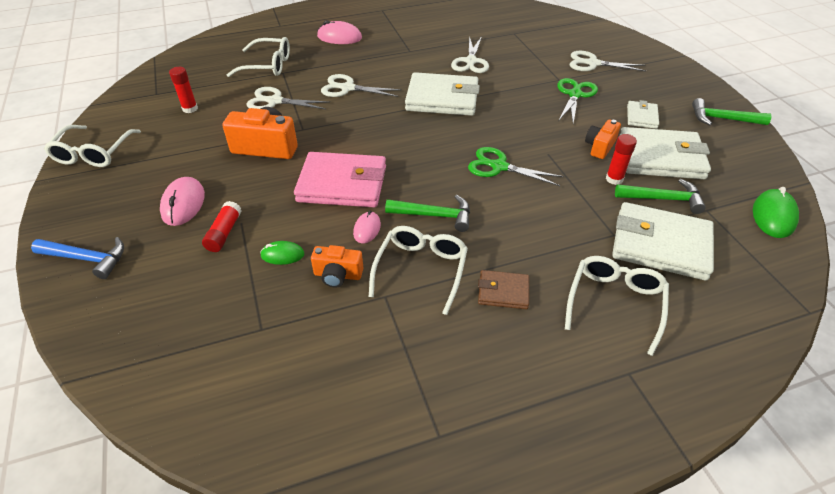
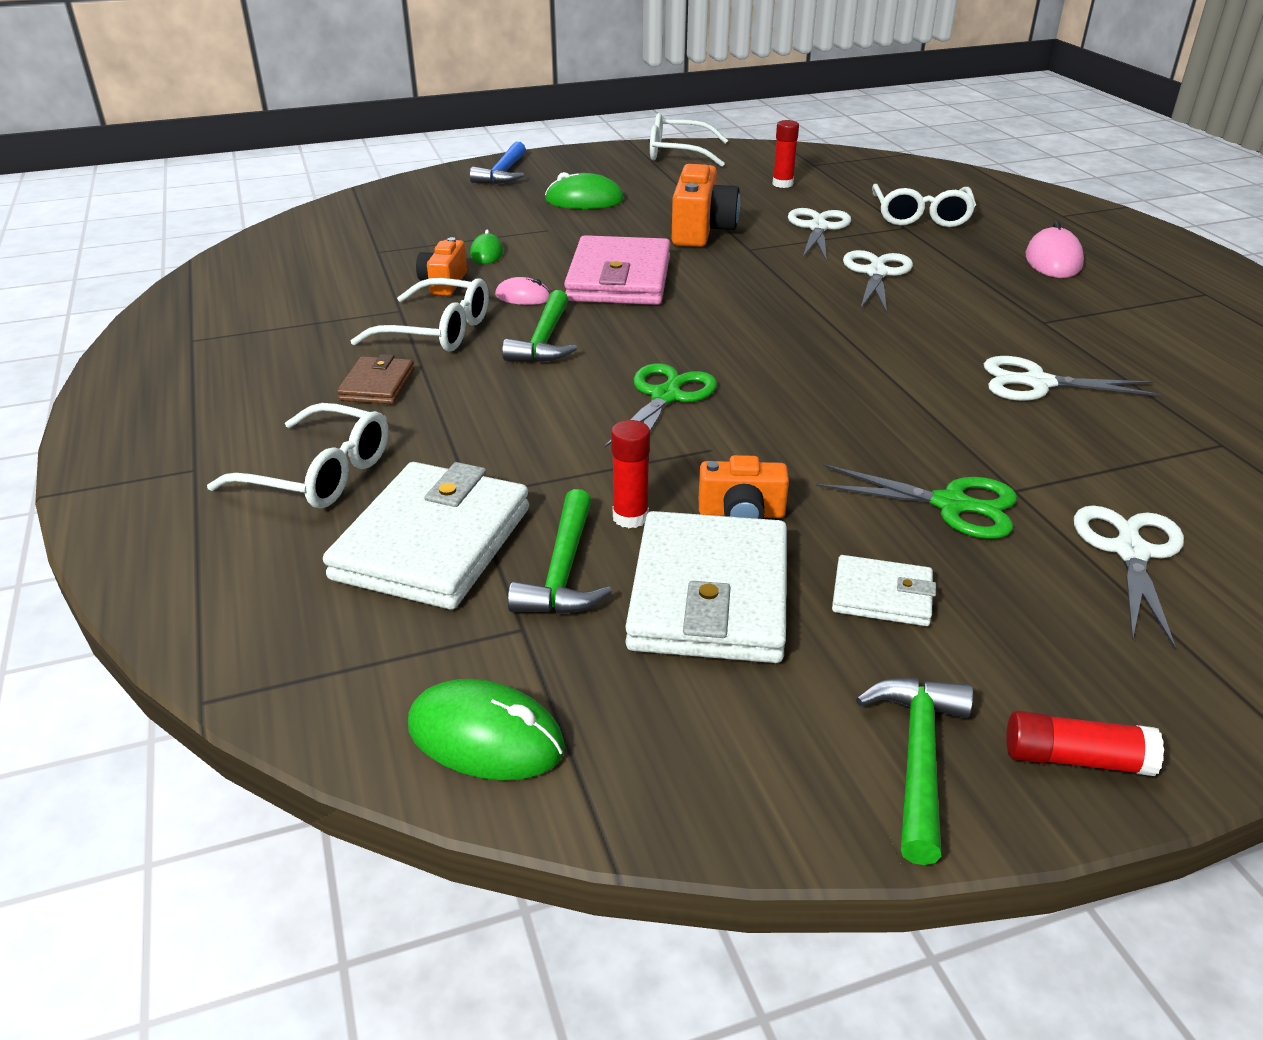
camera: 90 degrees right, 10 degrees down
pink mouse [160,177,205,226] -> green mouse [545,172,624,209]
red glue stick [202,201,242,252] -> red glue stick moved to [1006,711,1164,776]
white wallet [405,72,480,116] -> none
orange camera [585,120,621,159] -> orange camera turned 150 degrees clockwise [699,455,789,519]

